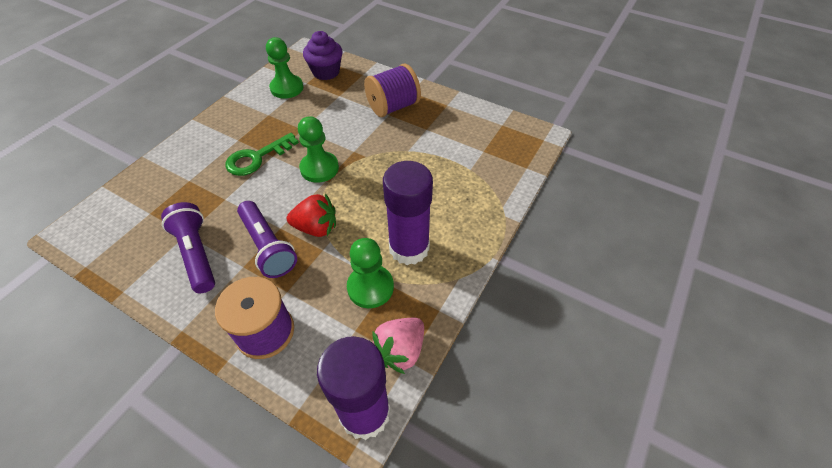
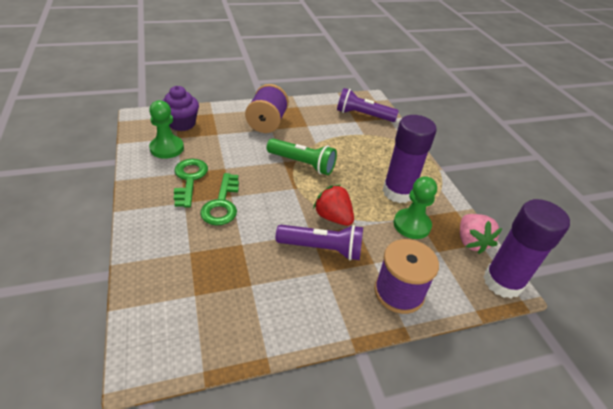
camera: 50 degrees left, 10 degrees down
purple flashlight [161,202,215,293] -> purple flashlight moved to [337,88,399,122]
red strawberry [287,193,336,237] -> red strawberry turned 90 degrees counterclockwise [313,185,354,226]
green pawn [298,116,339,183] -> none
none -> green key [174,159,208,208]
none -> green flashlight [267,138,337,175]

